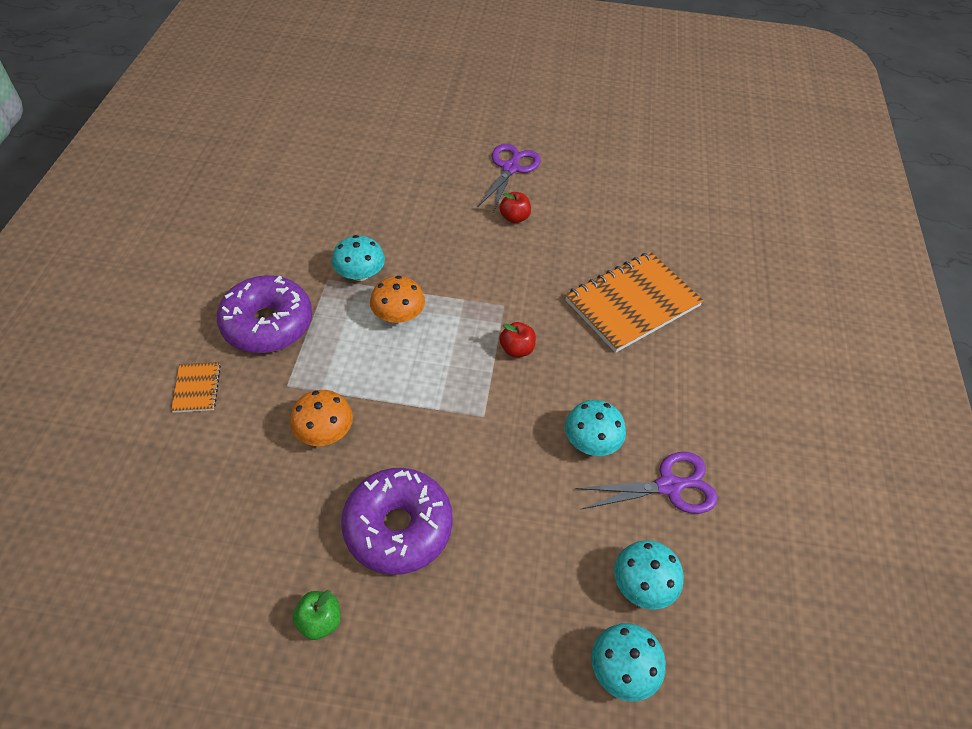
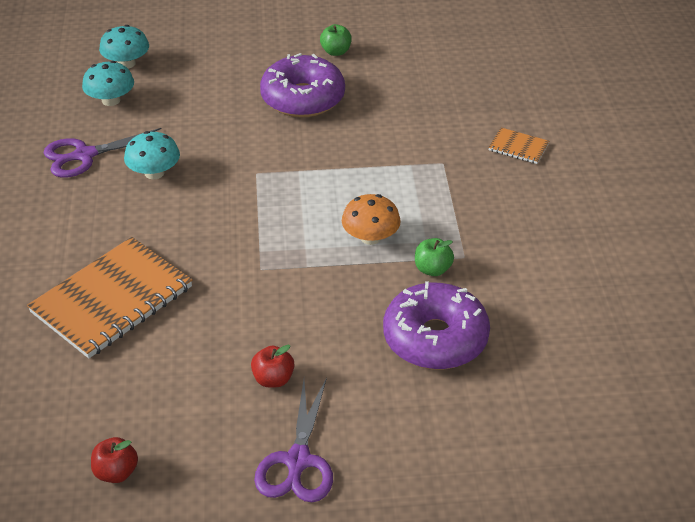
camera: 170 degrees right, 10 degrees down
orange notebook [171,362,221,413] -> orange notebook turned 45 degrees counterclockwise [488,127,549,164]
purple donut [217,275,312,353] -> purple donut moved to [383,281,490,370]
orange mushroom [290,390,353,446] -> none
turquoise mushroom [332,235,385,281] -> green apple [415,238,454,276]
red apple [500,322,536,357] -> red apple moved to [91,437,138,483]

